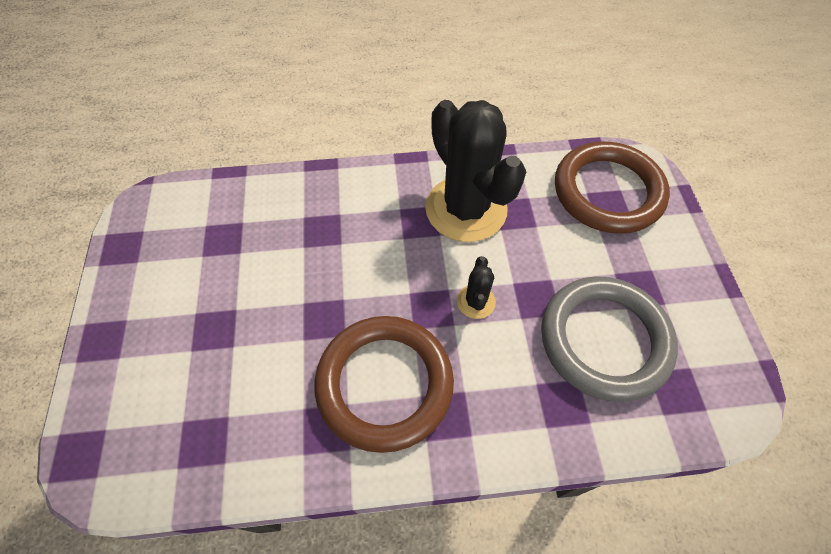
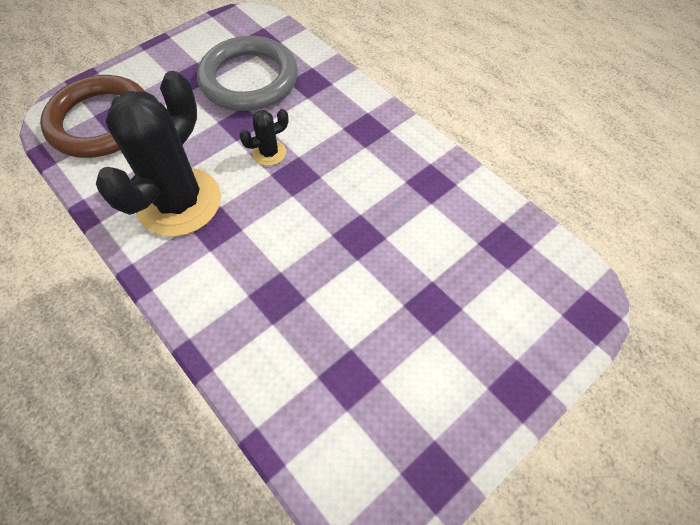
camera: 125 degrees left, 0 degrees up
brown ring [314,316,454,453] -> none

